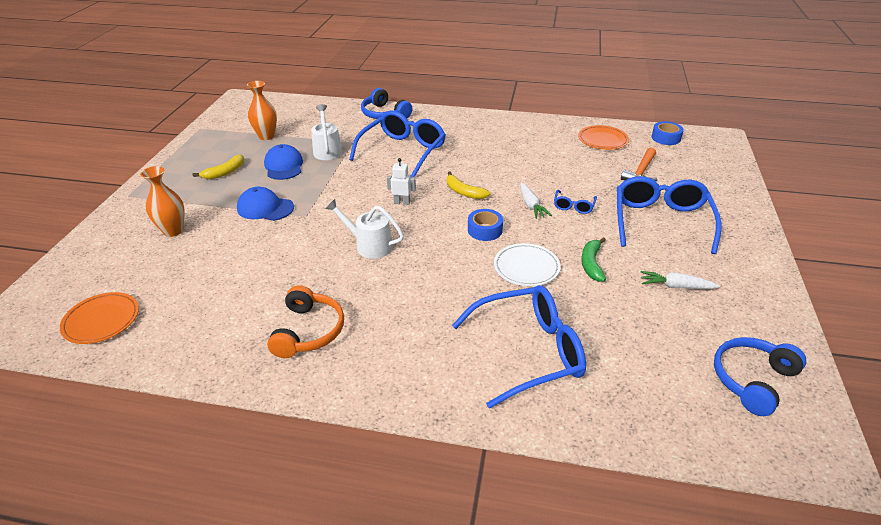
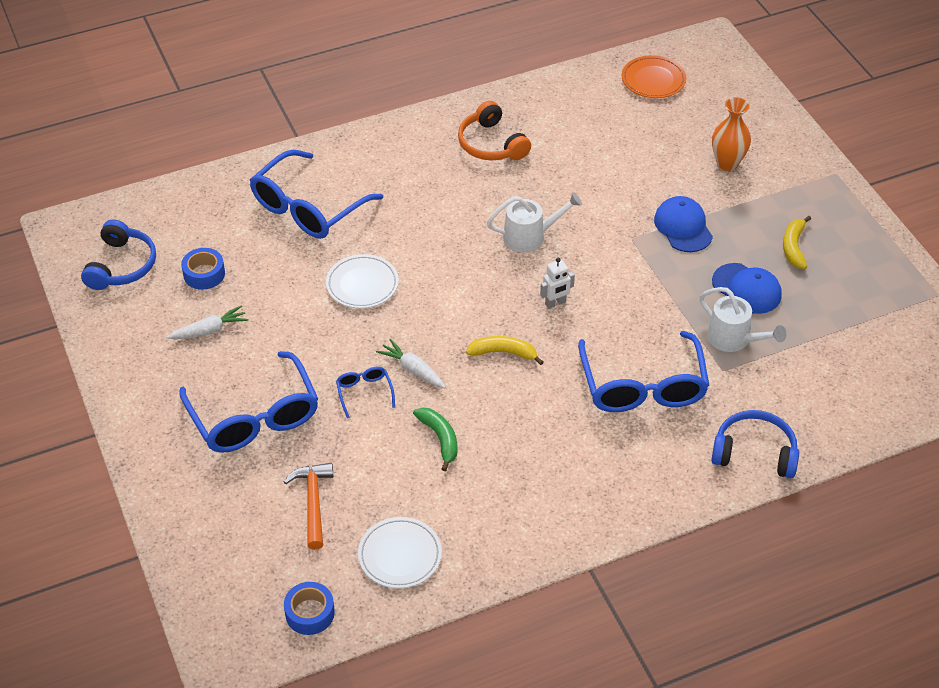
camera: 145 degrees right, 10 degrees up
blue cap [237,187,294,221] -> blue cap turned 90 degrees counterclockwise [654,196,713,252]
orange vase [247,81,277,140] -> none
blue tape [468,209,503,241] -> blue tape moved to [181,248,225,290]
orange plate [578,125,629,150] -> white plate [358,517,442,588]
green banana [581,237,606,282] -> green banana moved to [413,407,457,471]

